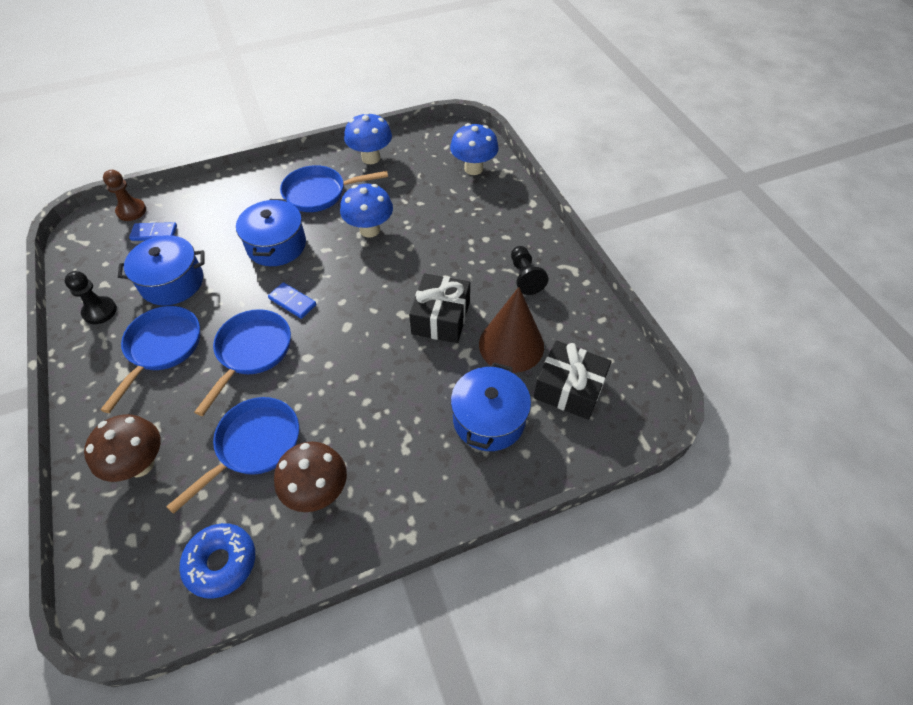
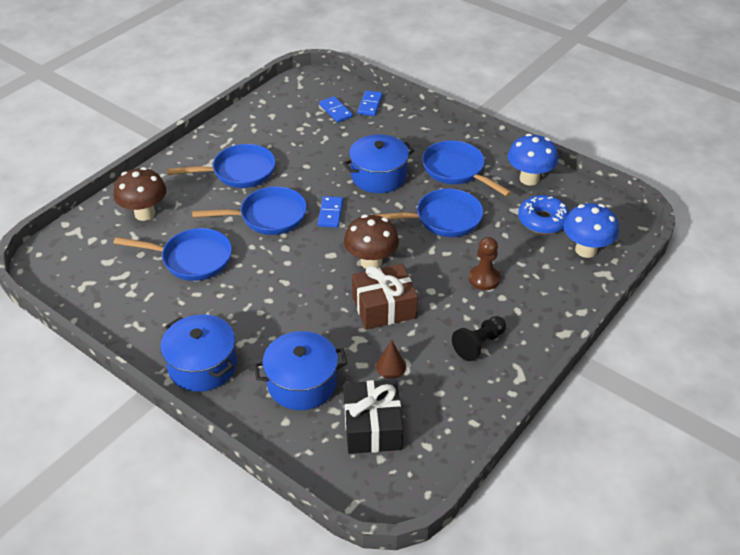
camera: 60 degrees right, 10 degrees down
black pawn [65,271,117,324] -> none
brown pawn [103,170,146,221] -> brown pawn moved to [469,237,500,290]
blue pot [118,235,204,306] -> blue pot moved to [160,314,237,392]
blue donut [179,523,255,599] -> blue donut moved to [518,195,569,234]
brown mushroom [274,442,347,512] -> brown mushroom moved to [344,215,399,269]
blue mushroom [340,184,393,238] -> blue pan [375,189,483,237]
black gift [409,273,470,343] -> brown gift [352,264,418,330]
brown cone [479,287,544,373] -> brown cone [376,340,406,379], size x0.45
none -> blue domino [358,91,383,116]

